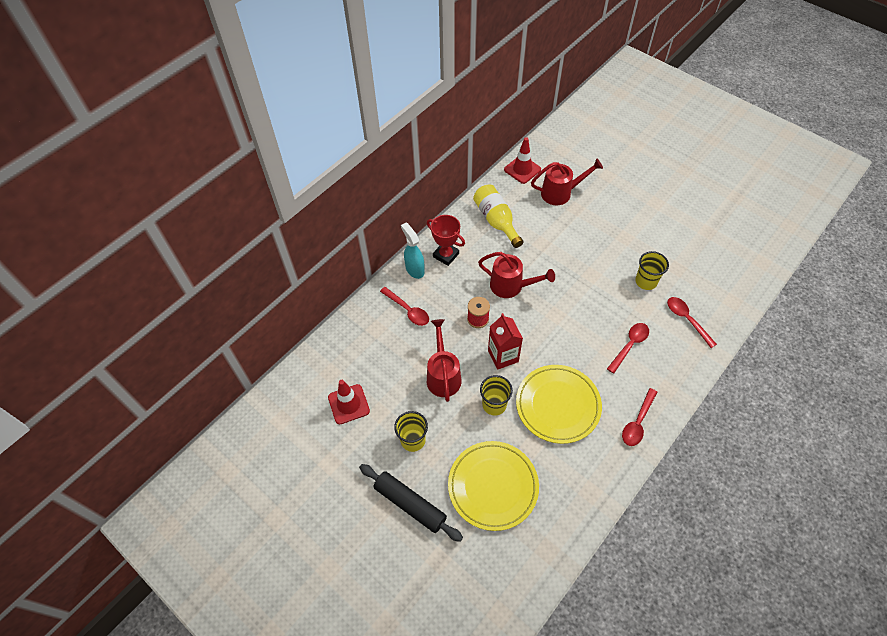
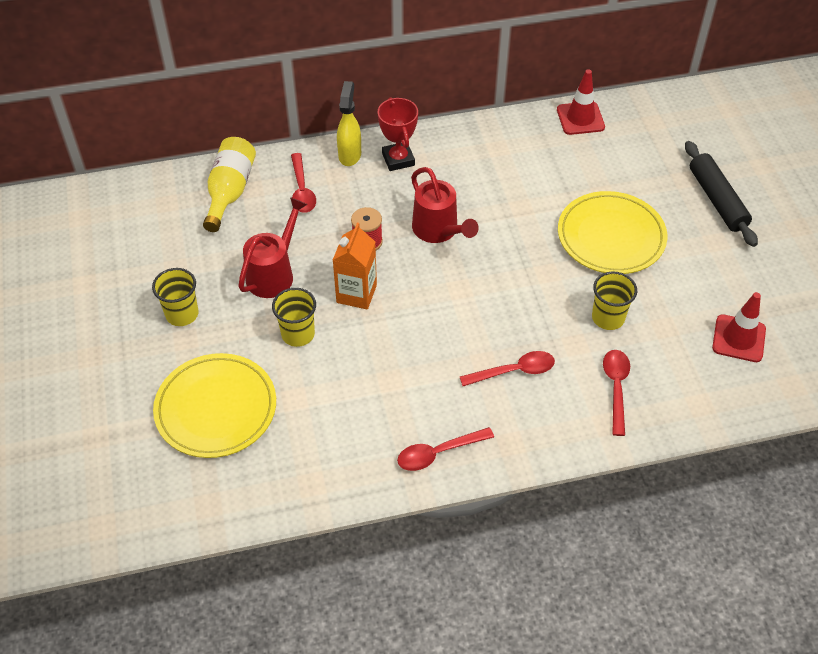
camera: 35 degrees right, 5 degrees down
red traffic cone [328,380,370,424] -> red traffic cone moved to [712,292,766,362]
black rolling pin [359,464,463,542] -> black rolling pin moved to [685,141,758,247]
turquoise spray bottle [401,222,425,279] -> yellow spray bottle [337,81,361,166]
yellow bottle [473,185,523,248] -> yellow bottle moved to [203,137,256,232]
red carton [488,313,523,370] -> orange carton [333,223,377,309]
yellow plate [516,365,602,444] -> yellow plate moved to [558,191,667,274]
red watering can [531,158,603,205] -> none

